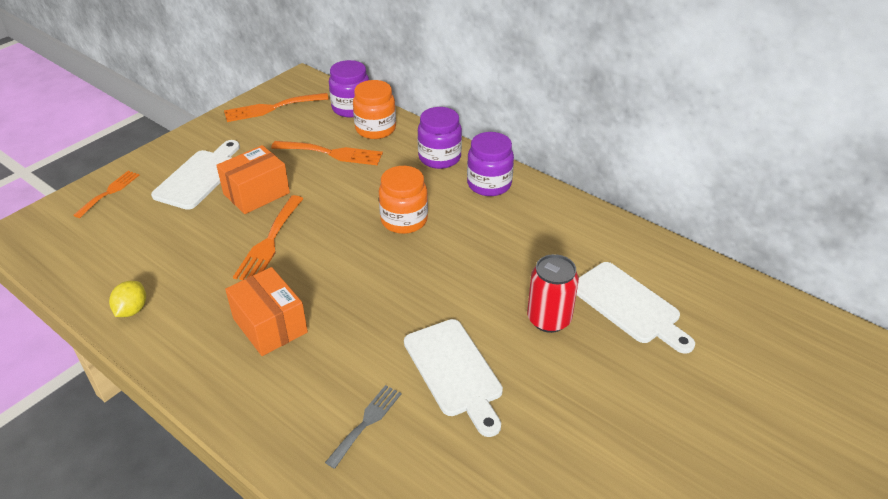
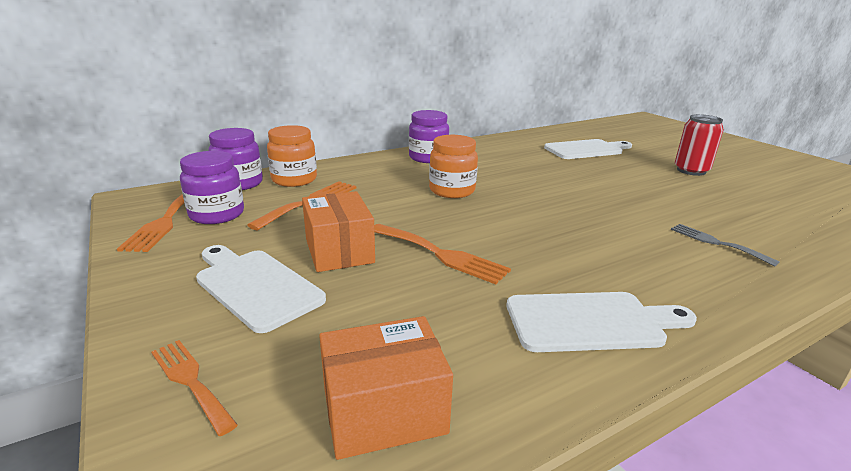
camera: 70 degrees left, 15 degrees down
yellow lemon [109,281,146,317] -> none
orange box [225,267,308,356] -> orange box moved to [319,316,453,460]
white cutting board [404,319,503,437] -> white cutting board moved to [507,292,697,352]
purple jar [417,107,462,169] -> purple jar moved to [180,151,244,224]
red can [527,254,579,333] -> red can moved to [675,114,724,176]

